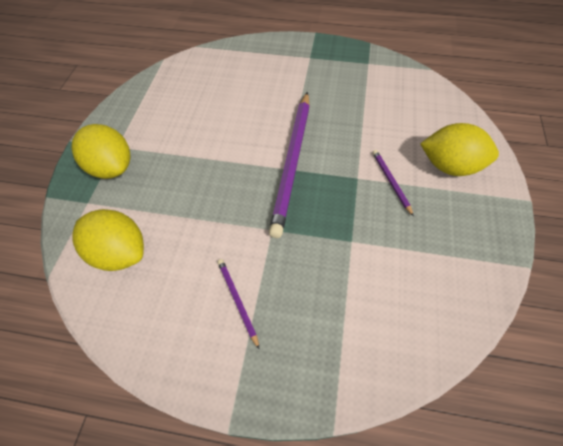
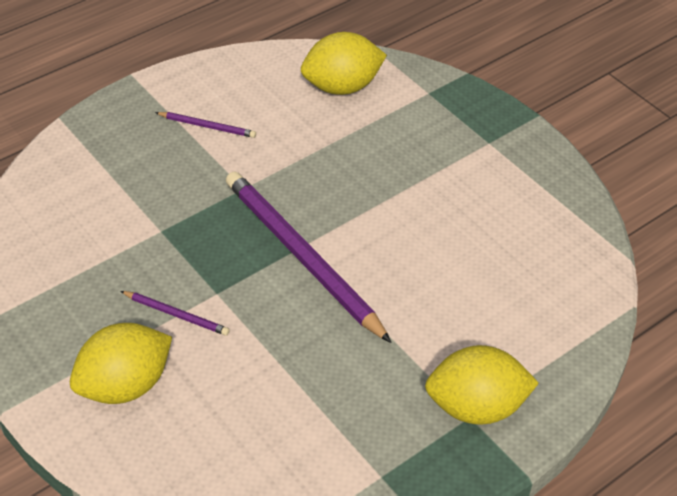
camera: 130 degrees right, 10 degrees down
yellow lemon [72,124,131,179] -> yellow lemon moved to [425,345,539,425]

